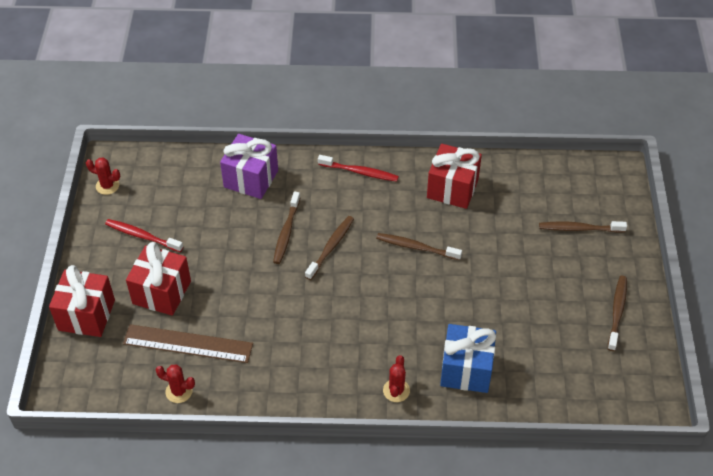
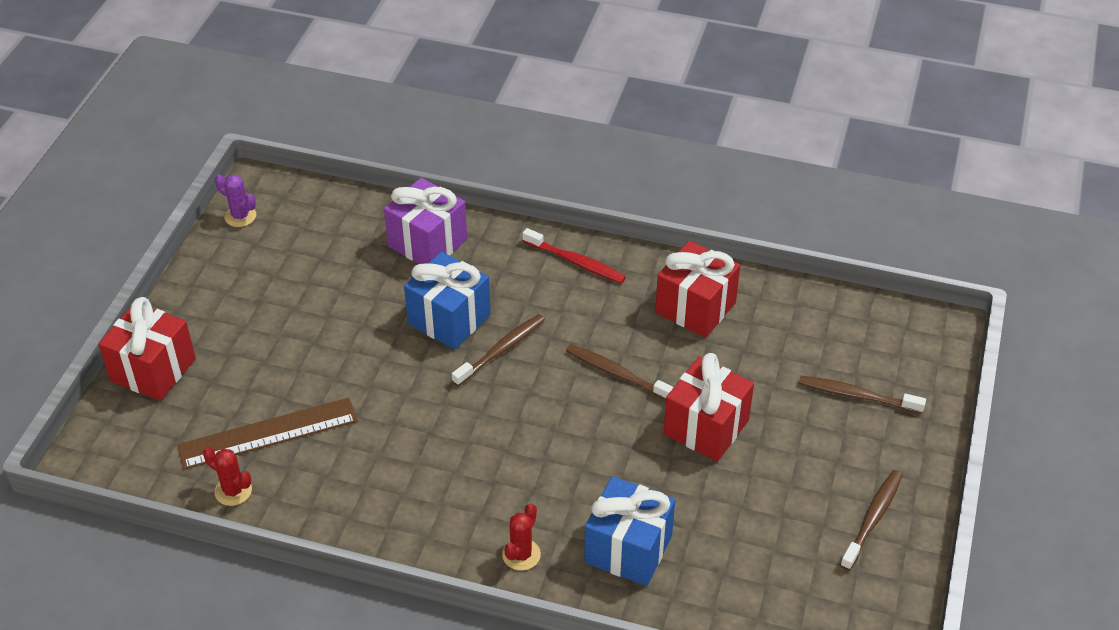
camera: 15 degrees right, 5 degrees down
red cactus [86,157,120,195] -> purple cactus [215,174,256,227]
red toothbrush [105,219,183,252] -> none
brown ruler [123,324,253,363] -> brown ruler turned 45 degrees counterclockwise [177,398,358,469]
red gift [126,242,191,316] -> red gift moved to [663,353,754,462]
brown toothbrush [273,192,300,264] -> blue gift [404,252,491,349]

